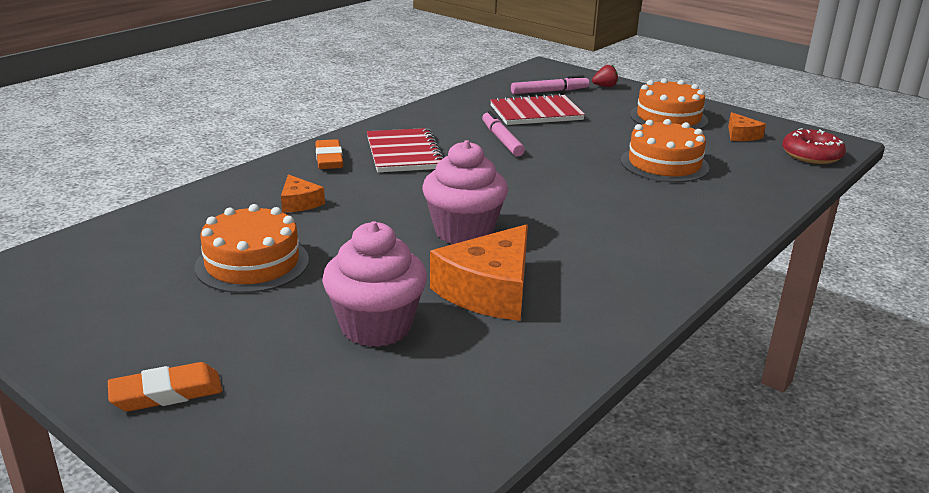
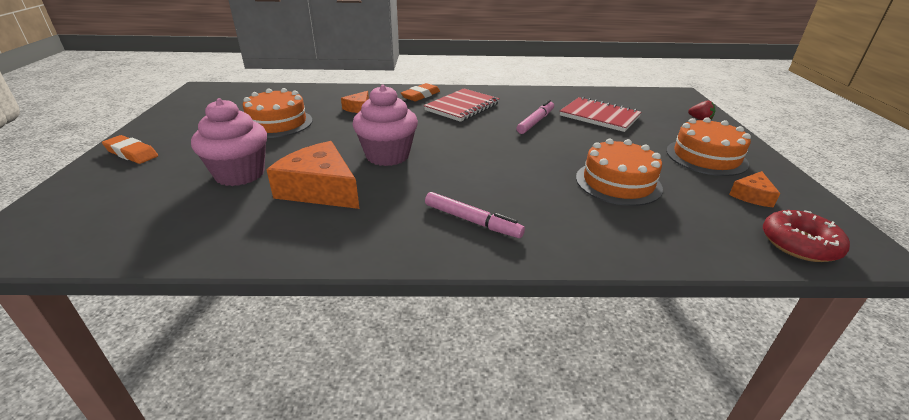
camera: 50 degrees right, 5 degrees up
orange cheese [430,224,528,321] -> orange cheese turned 45 degrees clockwise [266,141,359,209]
pink marker [511,75,589,94] -> pink marker moved to [425,192,525,238]

